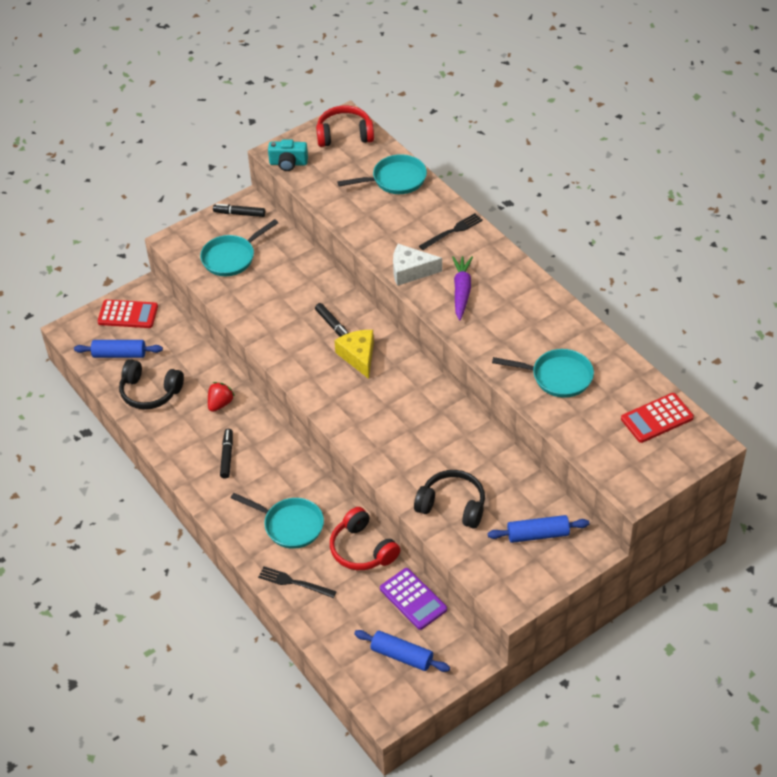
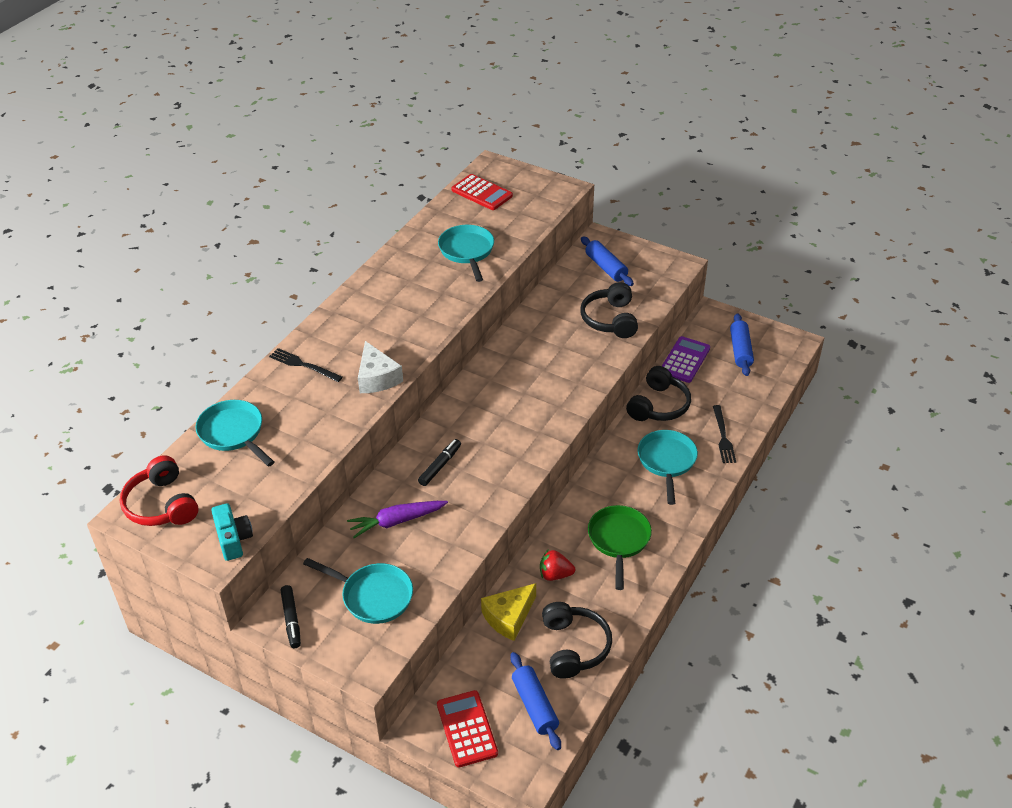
camera: 115 degrees left, 5 degrees down
black marker [220,429,233,478] -> green pan [588,505,652,590]
red headphones [330,507,400,570] -> black headphones [626,366,691,421]
yellow cheese [334,330,374,379] -> yellow cheese moved to [481,583,536,641]
purple carrot [452,256,473,320] -> purple carrot moved to [347,501,448,538]

